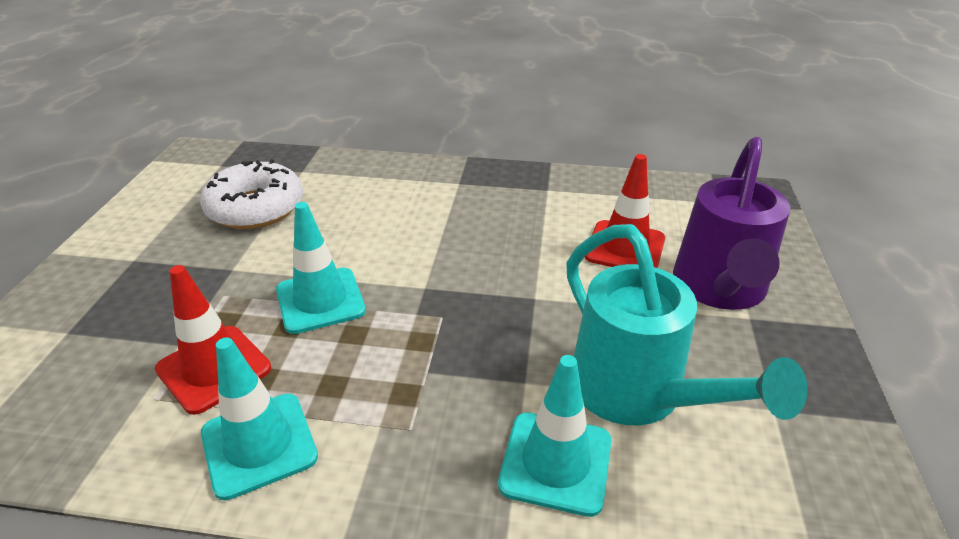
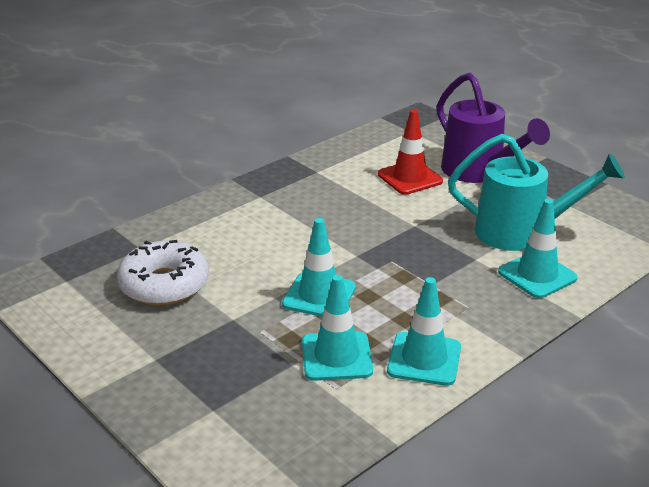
camera: 50 degrees left, 5 degrees down
red traffic cone [155,265,271,415] -> turquoise traffic cone [302,275,373,381]

